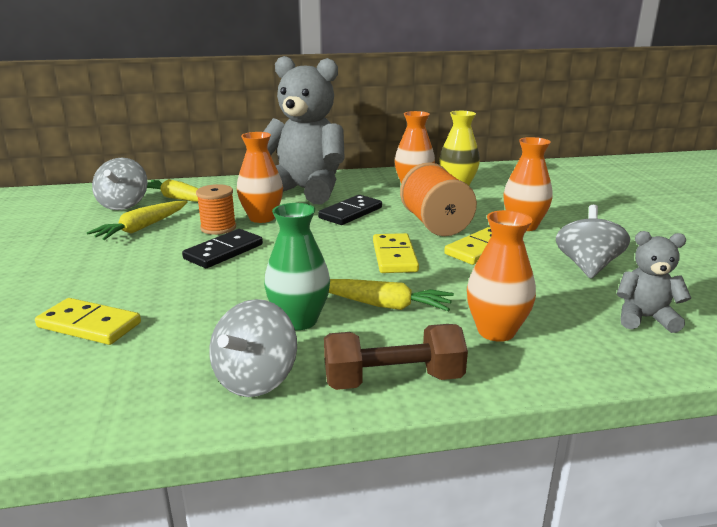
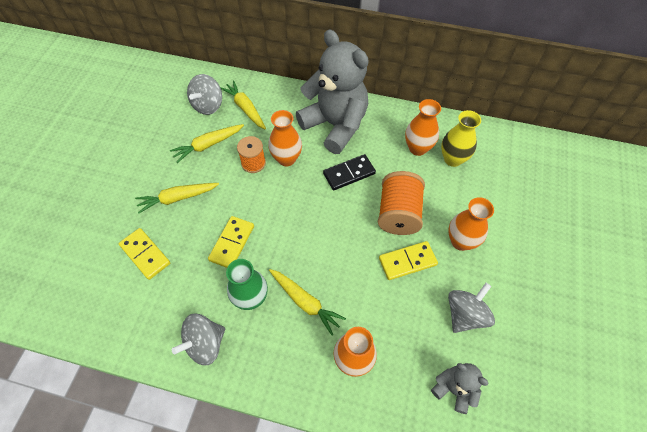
camera: 25 degrees right, 35 degrees up
black domino [182,229,263,268] -> none
brown dumbbell [324,324,468,390] -> none
yellow domino [373,233,419,273] -> yellow domino moved to [208,216,254,268]
none -> yellow carrot [135,183,219,214]

